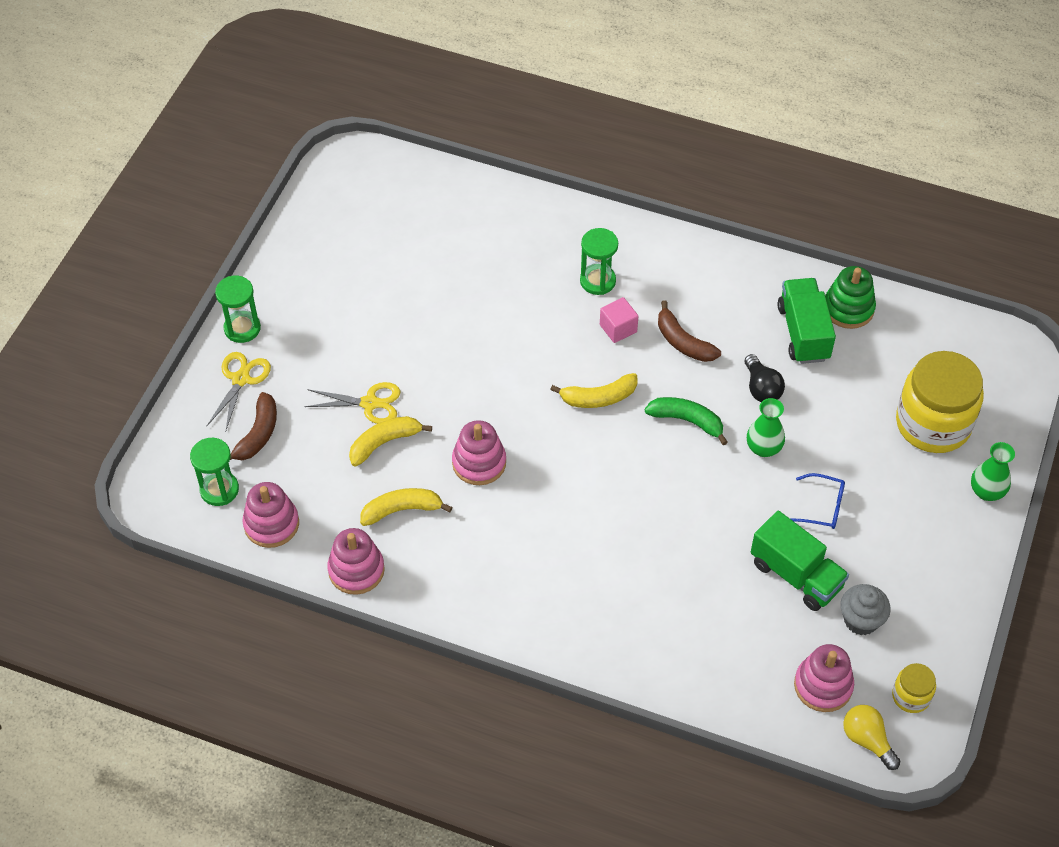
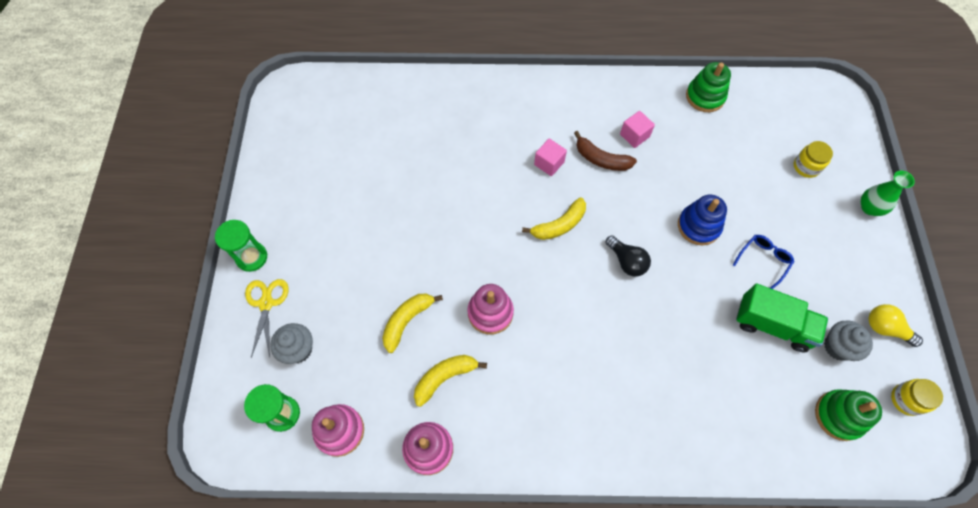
camera: 20 degrees left, 10 degrees up
brown banana [230,392,277,460] -> grey cupcake [270,323,313,364]
yellow scissors [304,382,400,424] -> none
green hourglass [580,228,618,295] -> none
green banana [645,397,728,445] -> none
black light bulb [744,354,785,402] -> black light bulb moved to [605,235,651,277]
green vase [747,398,785,457] -> blue stacking toy [678,195,727,245]
green truck [778,278,836,364] -> none
blue glasses [791,473,845,529] -> blue glasses turned 45 degrees counterclockwise [733,235,794,289]
pink stacking toy [794,644,854,712] -> green stacking toy [815,389,882,441]
yellow light bulb [843,705,901,770] -> yellow light bulb moved to [868,304,923,347]
yellow jar [896,351,984,453] -> yellow jar [794,141,833,178], size x0.46
none -> pink cube [620,111,655,148]

